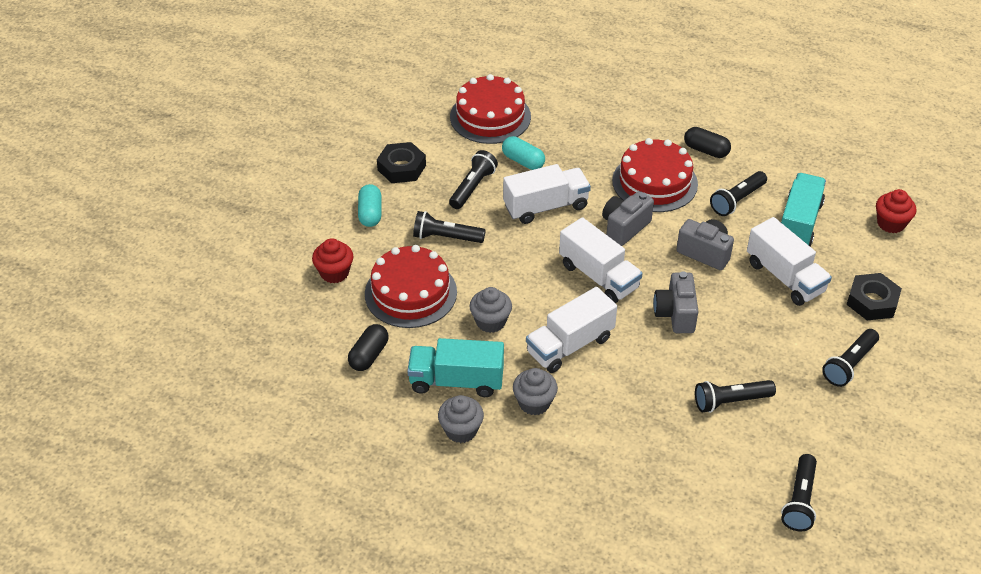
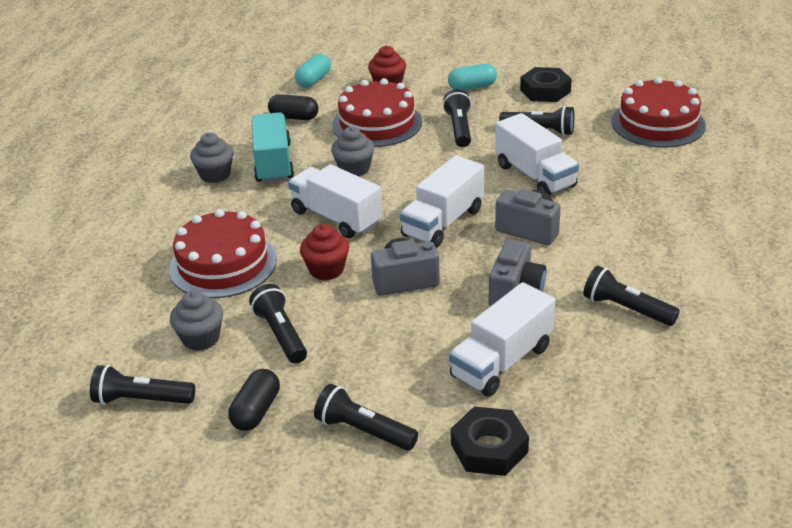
camera: 80 degrees right, 10 degrees down
turquoise capsule [502,136,545,170] -> turquoise capsule moved to [295,54,331,88]
grey cupcake [513,368,558,415] -> grey cupcake moved to [170,291,223,351]
red cake [612,138,698,212] -> red cake moved to [169,209,277,298]
black capsule [684,127,731,158] -> black capsule moved to [228,369,280,431]
turquoise truck [781,173,826,246] -> none
red cupcake [876,189,916,233] -> red cupcake moved to [300,224,349,280]

